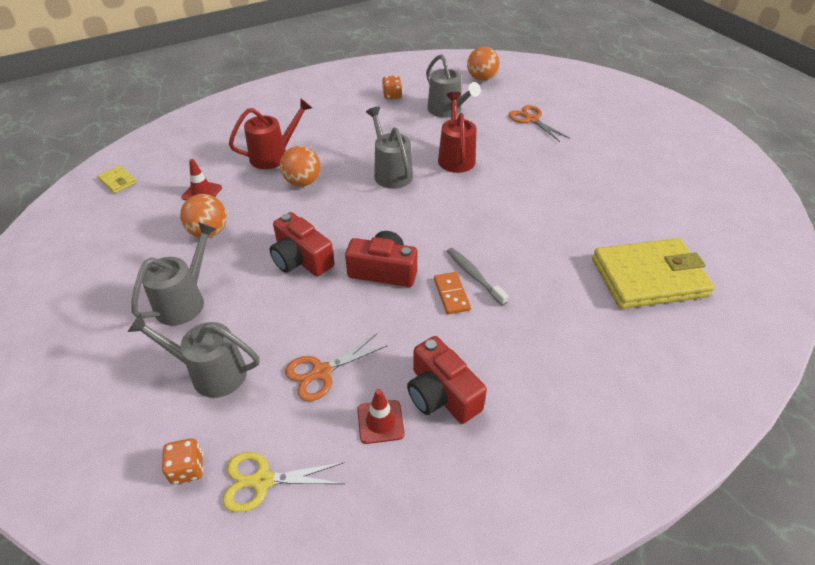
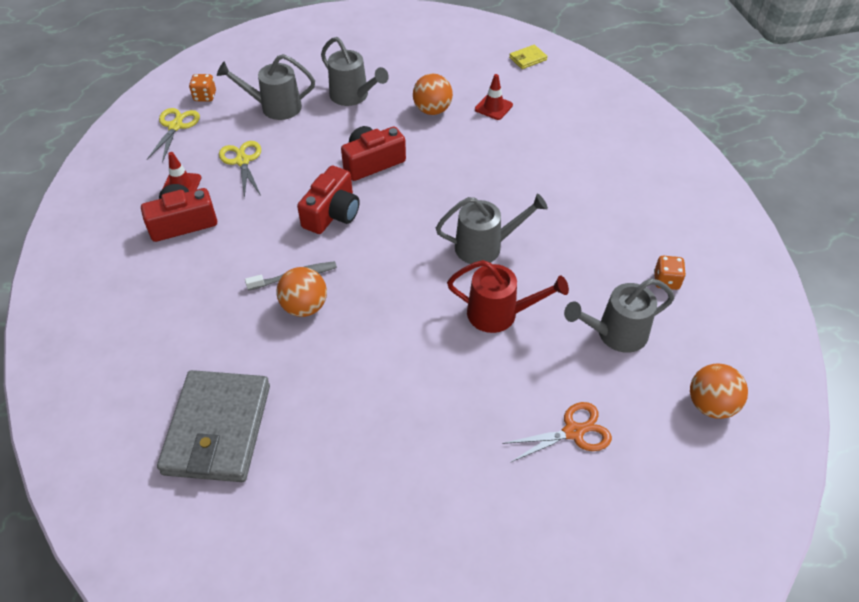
camera: 105 degrees right, 5 degrees up
grey watering can [128,313,260,398] -> grey watering can turned 120 degrees counterclockwise [217,54,315,120]
red watering can [229,99,312,169] -> none
orange ball [280,146,321,187] -> orange ball moved to [277,267,327,317]
orange scissors [285,334,388,401] -> yellow scissors [219,141,261,199]
orange domino [434,272,471,315] -> none
yellow wallet [592,238,715,309] -> grey wallet [157,370,270,482]

